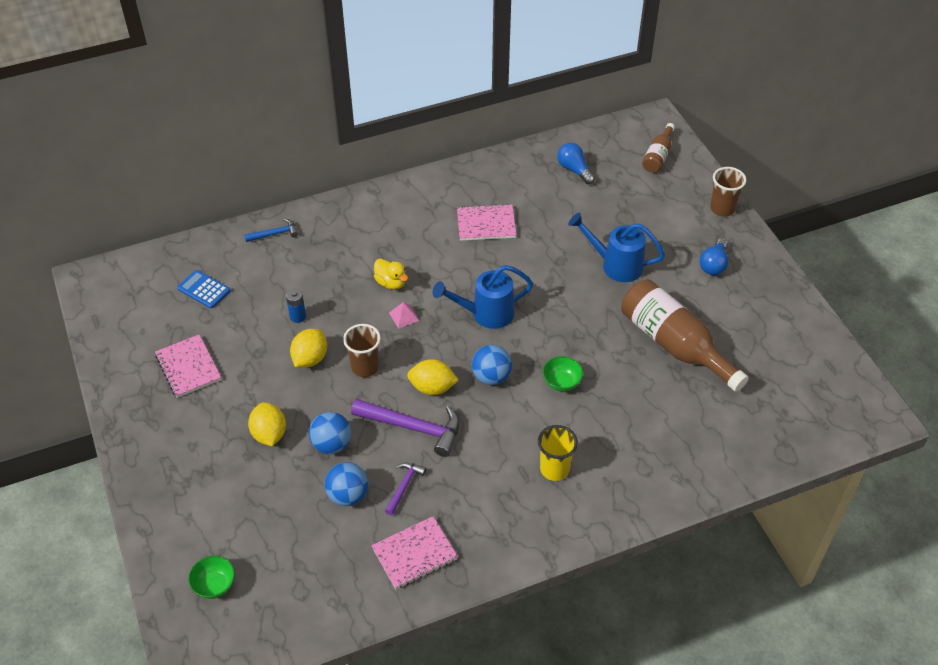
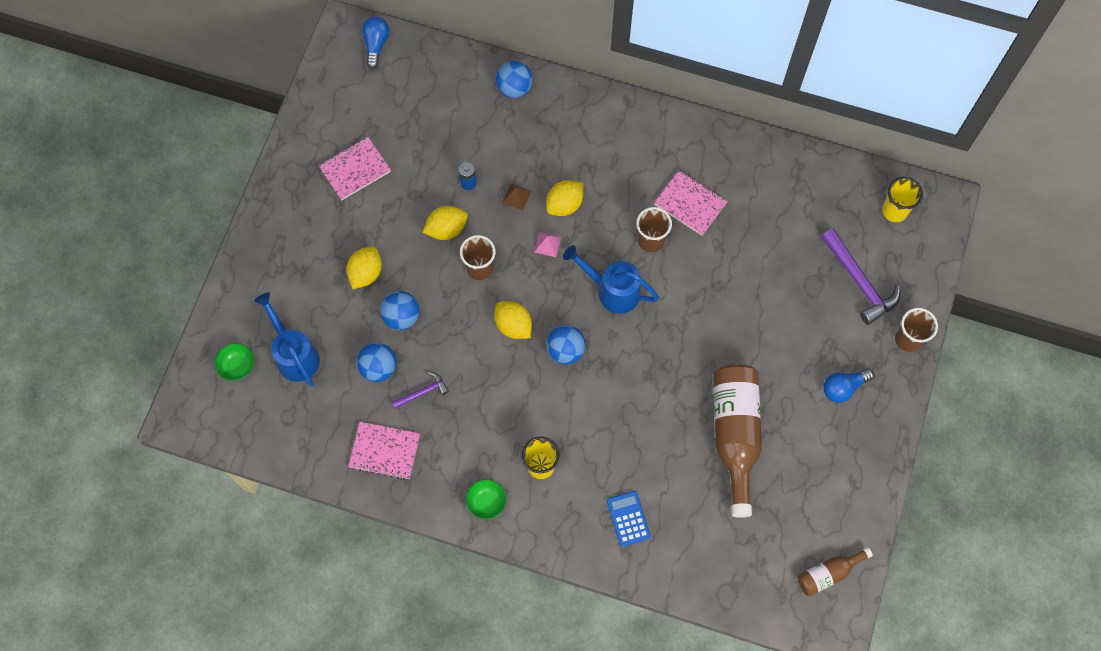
camera: 40 degrees right, 20 degrees up
pink notebook [155,335,221,398] -> pink notebook turned 45 degrees clockwise [319,137,391,200]
blue calculator [177,270,230,308] -> blue calculator moved to [607,491,651,547]
blue hammer [244,218,298,242] -> blue ball [496,61,533,98]
purple hammer [351,399,460,457] -> purple hammer moved to [821,229,900,325]
yellow duck [374,259,408,290] -> yellow lemon [546,180,584,216]
green bowl [543,356,583,392] -> green bowl moved to [466,479,507,520]
blue light bulb [557,143,595,184] -> blue light bulb moved to [362,17,390,69]
blue watering can [568,213,665,282] -> blue watering can moved to [254,292,320,387]
brown bottle [642,123,675,173] -> brown bottle moved to [798,547,873,596]
none -> brown pyramid [502,184,531,210]
none -> brown cup [636,207,672,252]
none -> yellow cup [882,177,923,222]

